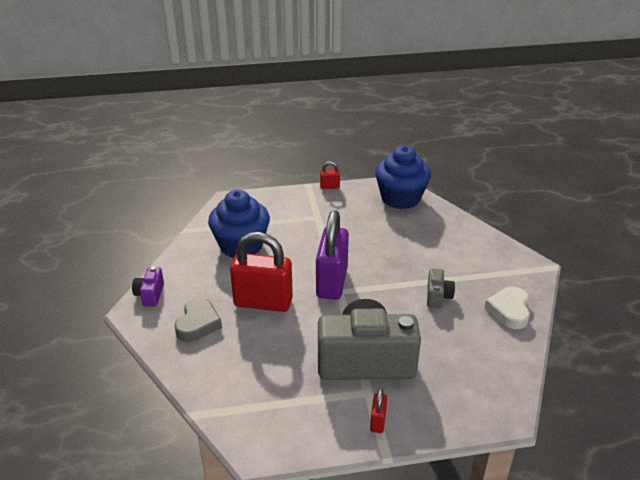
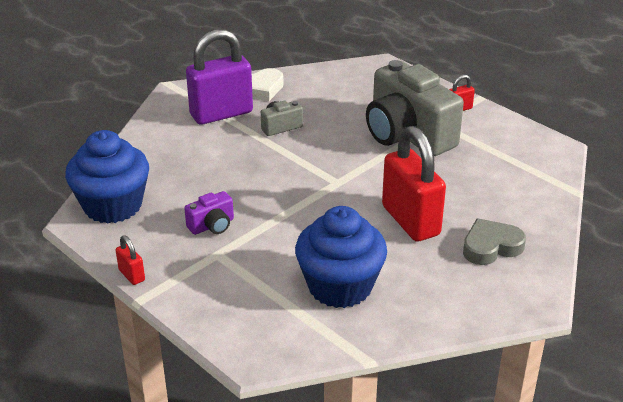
camera: 125 degrees left, 0 degrees up
purple camera [132,266,164,307] -> purple camera moved to [184,191,234,235]
purple padlock [316,210,349,300] -> purple padlock moved to [186,29,253,125]

